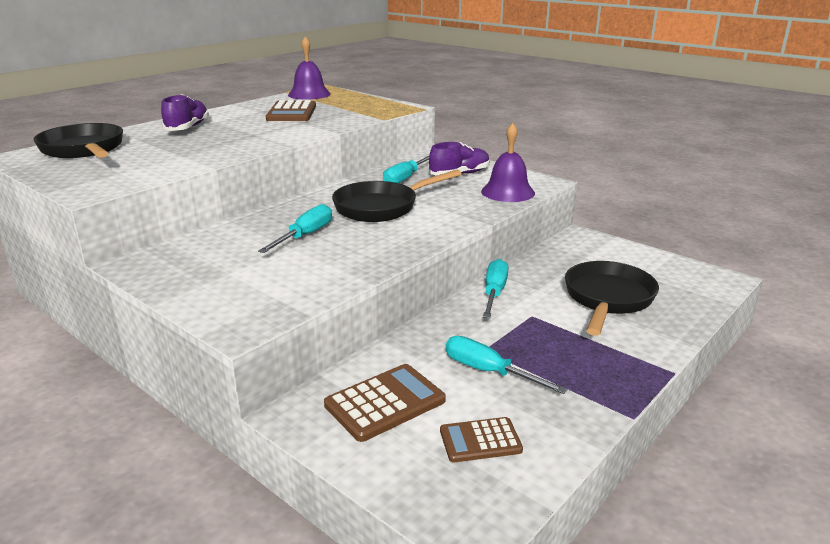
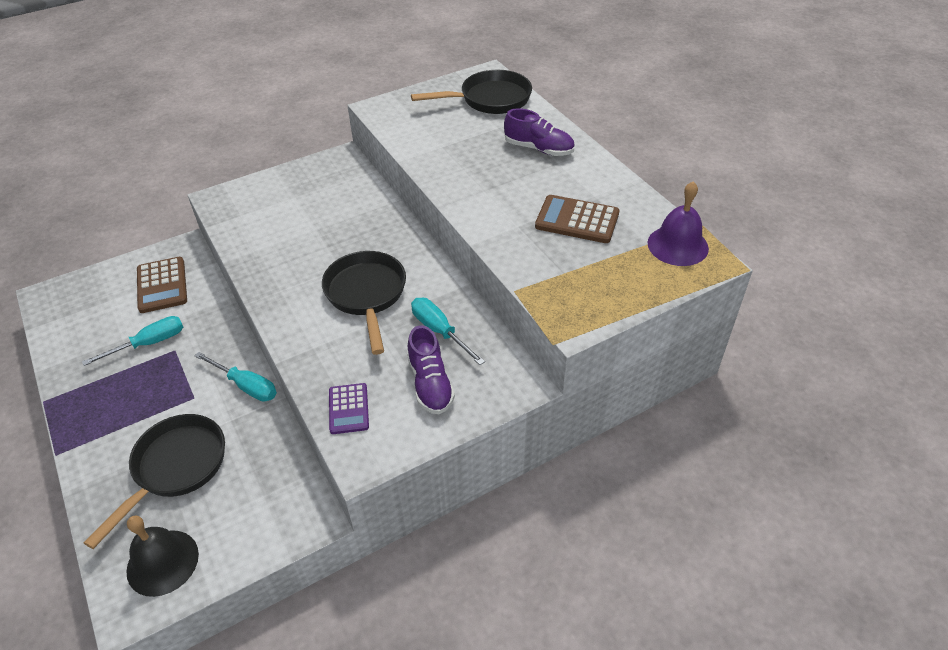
camera: 110 degrees right, 20 degrees up
turquoise screwdriver [258,204,332,253] -> none
brown calculator [440,417,523,463] -> none
purple bell [481,123,535,202] -> purple calculator [329,383,369,434]
black pan [565,261,659,336] -> black pan turned 105 degrees counterclockwise [84,414,225,549]
none -> black bell [126,515,199,597]

